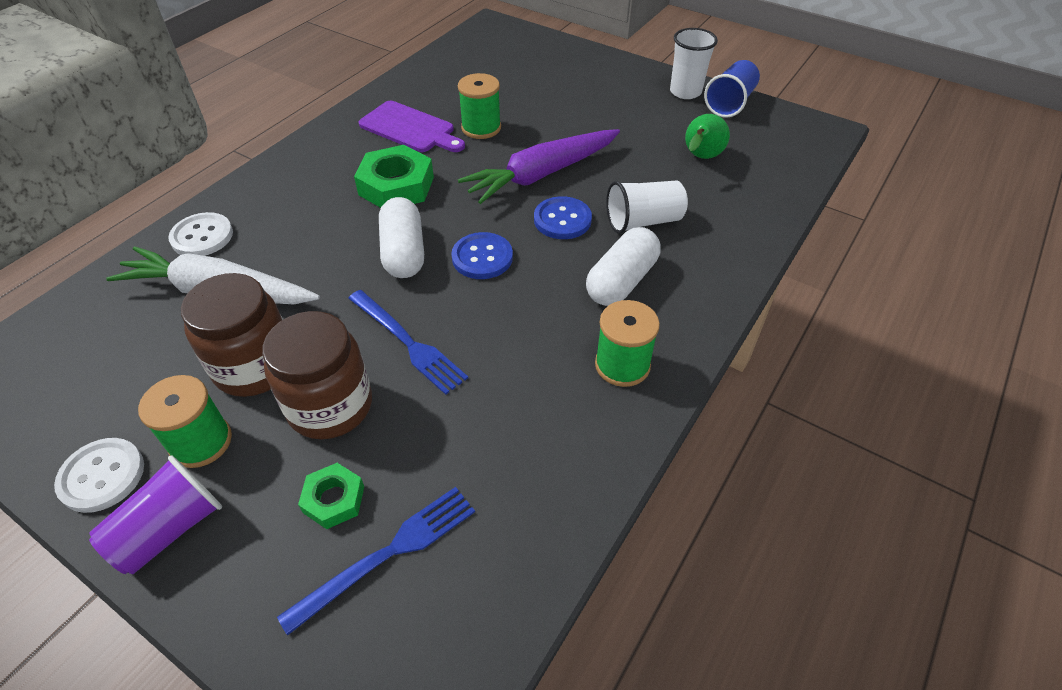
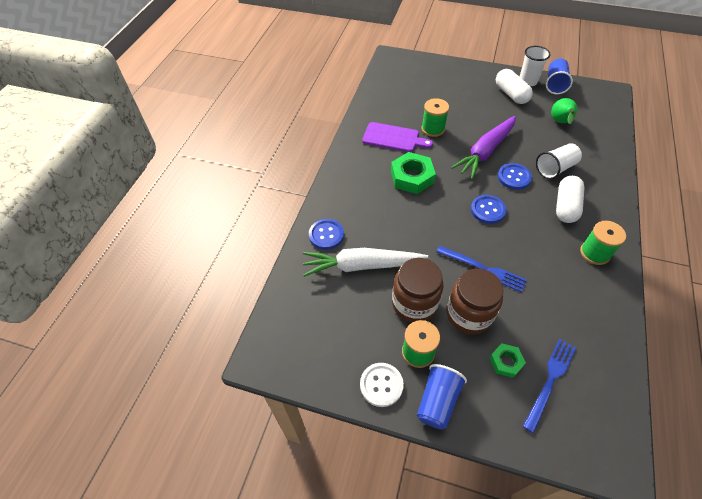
camera: 15 degrees left, 5 degrees up
purple cup [89,456,222,574] -> blue cup [417,364,467,430]
white button [168,212,233,256] -> blue button [309,219,344,250]
white capsule [379,197,424,278] -> white capsule moved to [496,69,533,104]

